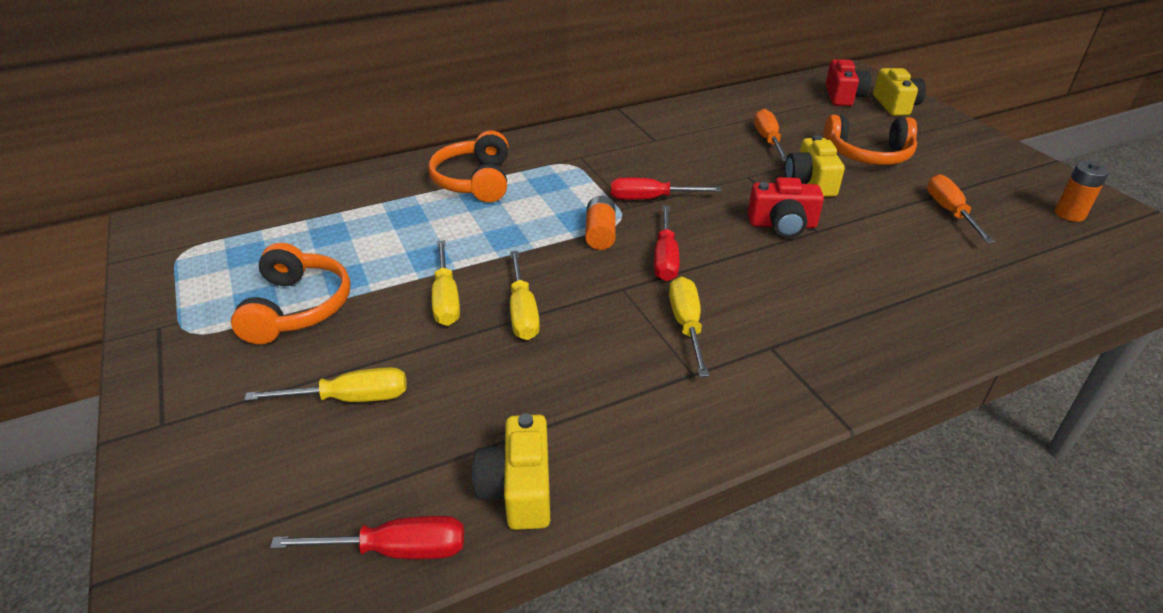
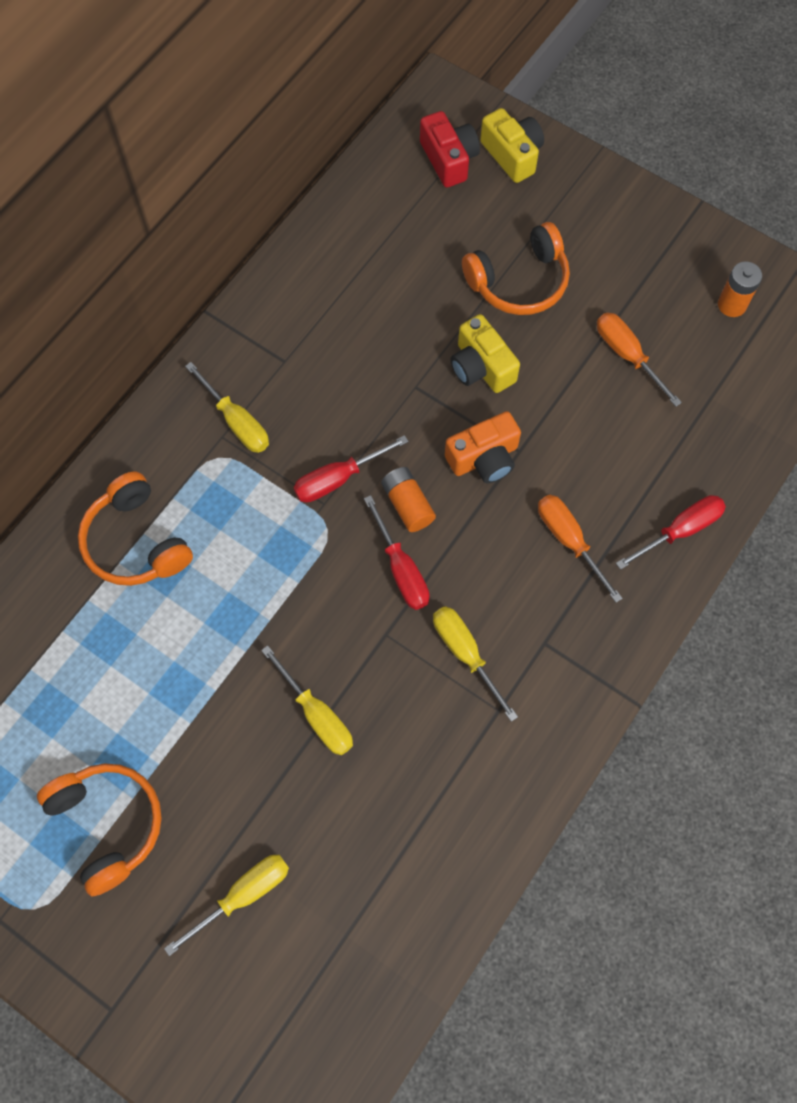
camera: 30 degrees left, 30 degrees up
red screwdriver [270,516,464,559] -> red screwdriver moved to [616,495,726,570]
yellow screwdriver [432,240,460,326] -> yellow screwdriver moved to [185,362,269,453]
yellow camera [473,413,550,530] -> none
orange battery [585,196,616,250] -> orange battery moved to [381,467,436,532]
red camera [748,177,824,238] -> orange camera [445,411,521,483]
orange screwdriver [754,109,787,161] -> orange screwdriver moved to [538,495,623,603]

